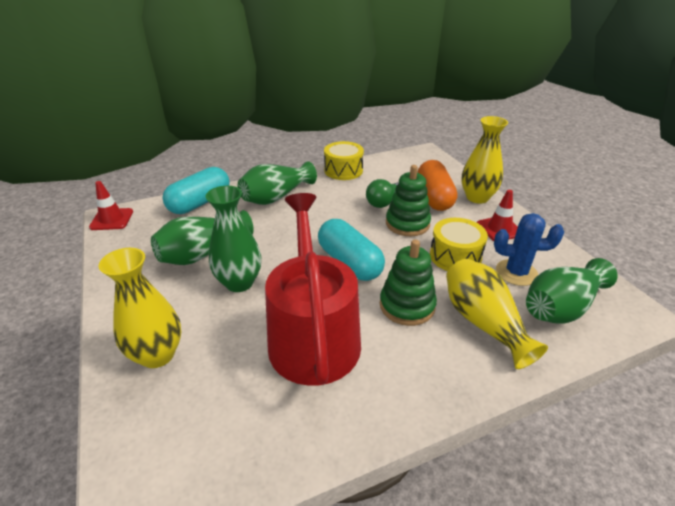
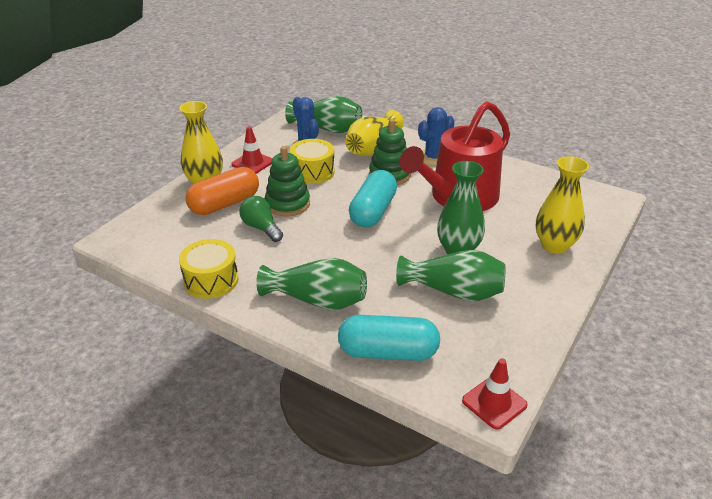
camera: 125 degrees left, 0 degrees up
green light bulb [366,179,399,208] -> green light bulb turned 135 degrees counterclockwise [239,196,283,242]
none -> blue cactus [418,107,455,166]

